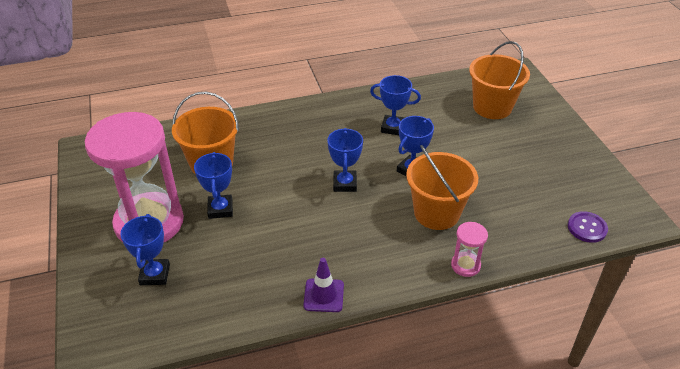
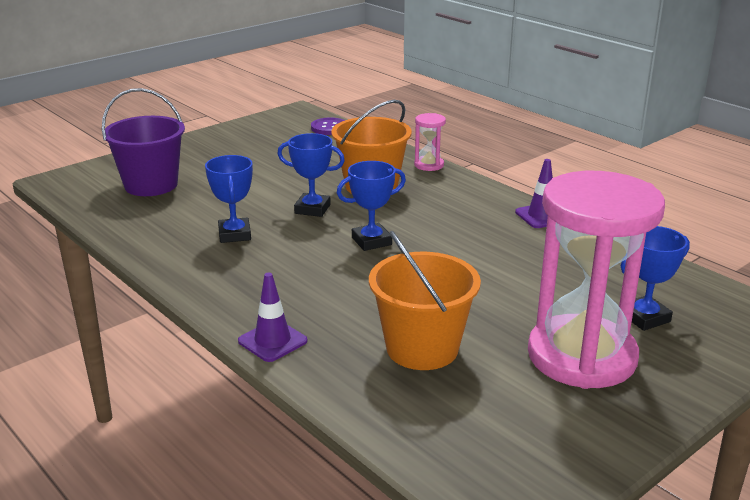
camera: 115 degrees left, 15 degrees down
blue trophy [194,152,233,219] -> none
orange bucket [469,41,530,119] -> purple bucket [102,88,185,196]
none -> purple traffic cone [238,273,308,362]

